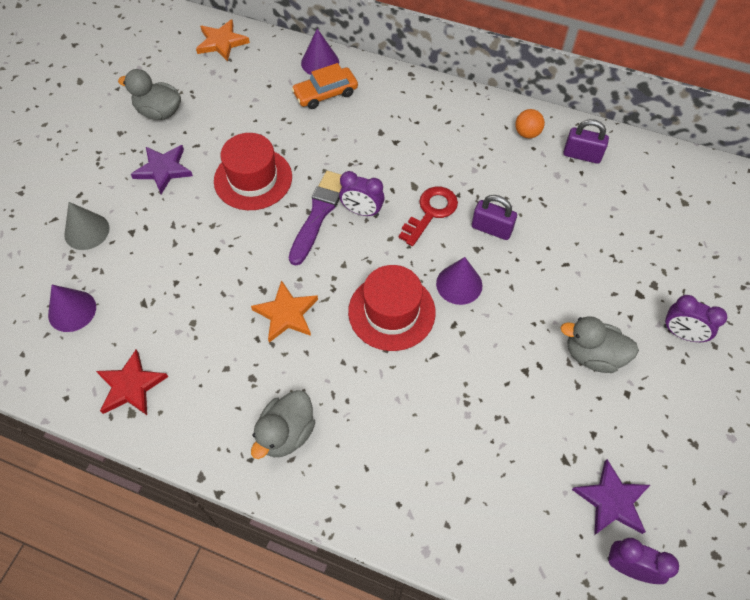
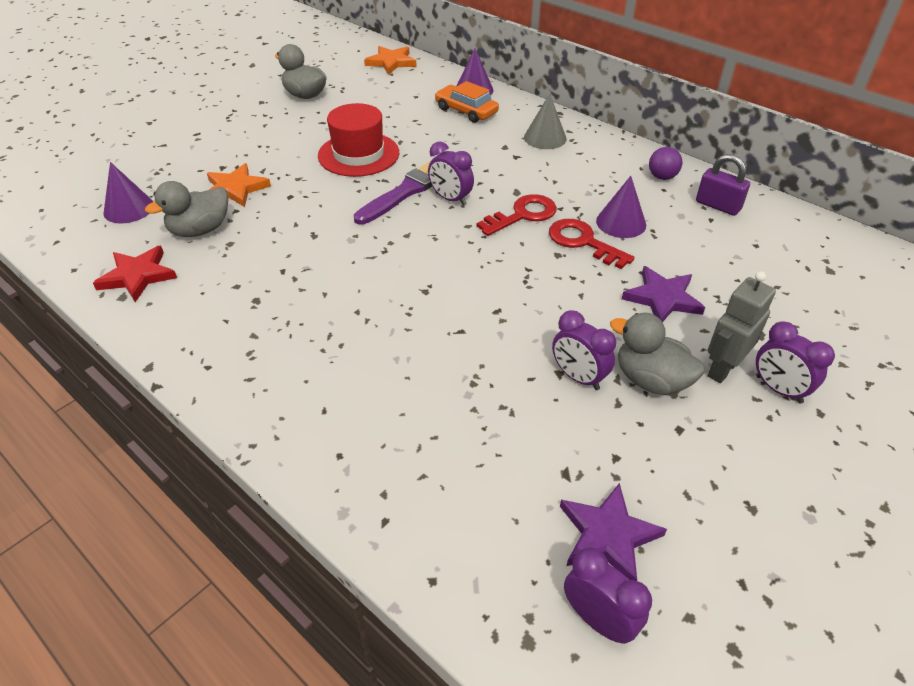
camera: 20 degrees right, 15 degrees down
grey cone [64,202,110,250] -> grey cone moved to [524,94,567,149]
purple star [131,145,193,194] -> purple star moved to [622,266,705,322]
orange star [251,280,318,342] -> orange star moved to [207,163,271,207]
grey duck [251,390,316,459] -> grey duck moved to [145,181,228,237]
orange car [292,63,358,109] -> orange car turned 45 degrees clockwise [435,81,499,123]
red hat [348,265,436,351] -> none
purple cone [436,257,483,305] -> purple cone moved to [596,176,646,238]
purple padlock [472,195,517,240] -> red key [549,219,635,269]
orange ball [515,109,545,138] -> purple ball [649,147,682,180]
none -> purple clock [552,310,616,390]
none -> grey robot [708,271,776,383]

